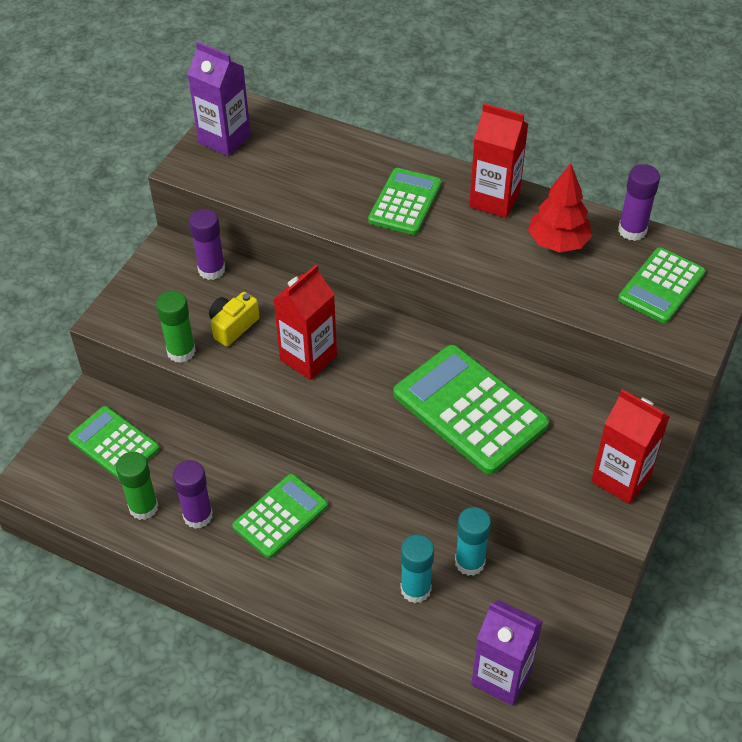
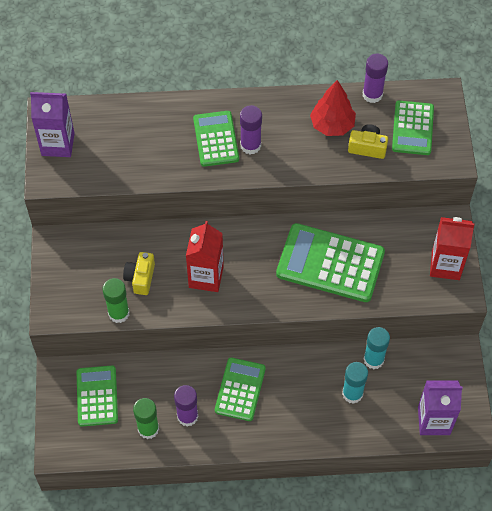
camera: 30 degrees left, 10 degrees up
green calculator [68,406,160,479] -> green calculator turned 75 degrees clockwise [77,366,118,427]
purple glue stick [189,209,225,280] -> purple glue stick moved to [240,105,262,154]
red carton [469,104,528,218] -> none
none -> yellow camera [348,124,388,159]

